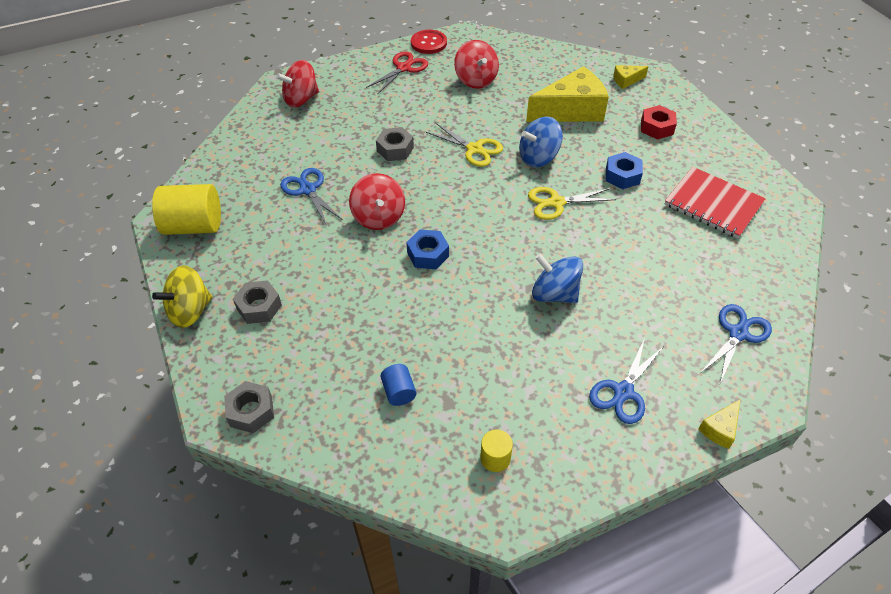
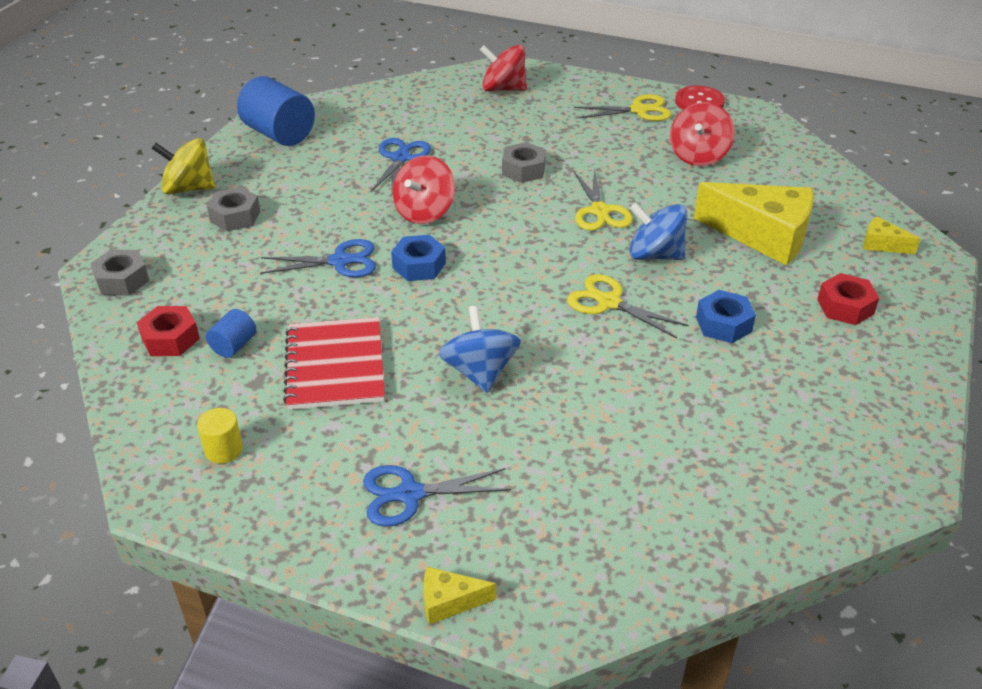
camera: 45 degrees right, 10 degrees down
yellow cylinder [152,184,221,235] -> blue cylinder [237,76,315,146]
red scissors [366,51,428,94] -> yellow scissors [574,94,671,121]
red notebook [665,167,766,239] -> red notebook moved to [283,317,385,410]
blue scissors [702,304,772,384] -> blue scissors moved to [260,239,376,277]
none -> red nut [137,306,200,356]

